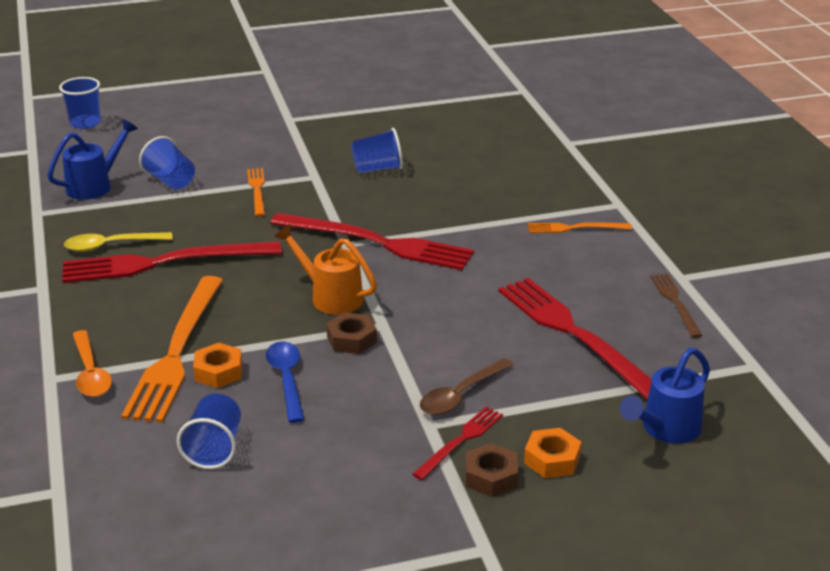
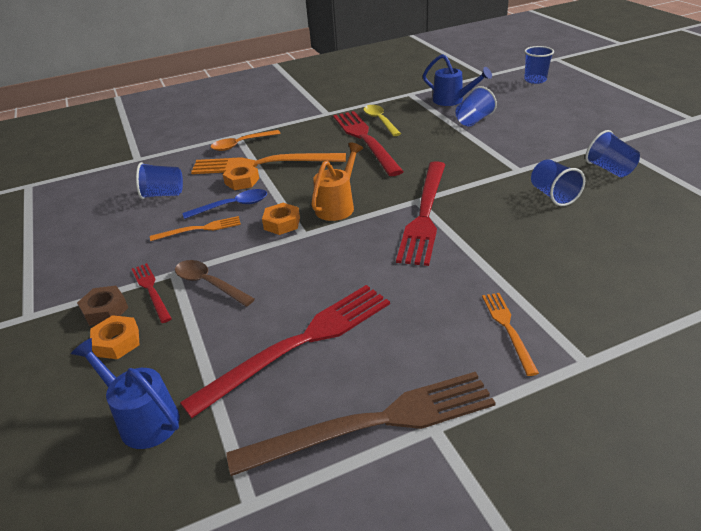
camera: 85 degrees right, 5 degrees up
orange fork [247,168,265,217] -> orange fork moved to [150,216,241,241]
brown nut [326,312,377,354] -> orange nut [262,203,300,235]
red fork [412,407,503,480] -> red fork turned 150 degrees counterclockwise [132,263,172,323]
brown fork [650,274,703,338] -> brown fork [226,372,496,476], size x2.02
none -> blue cup [585,130,640,177]

